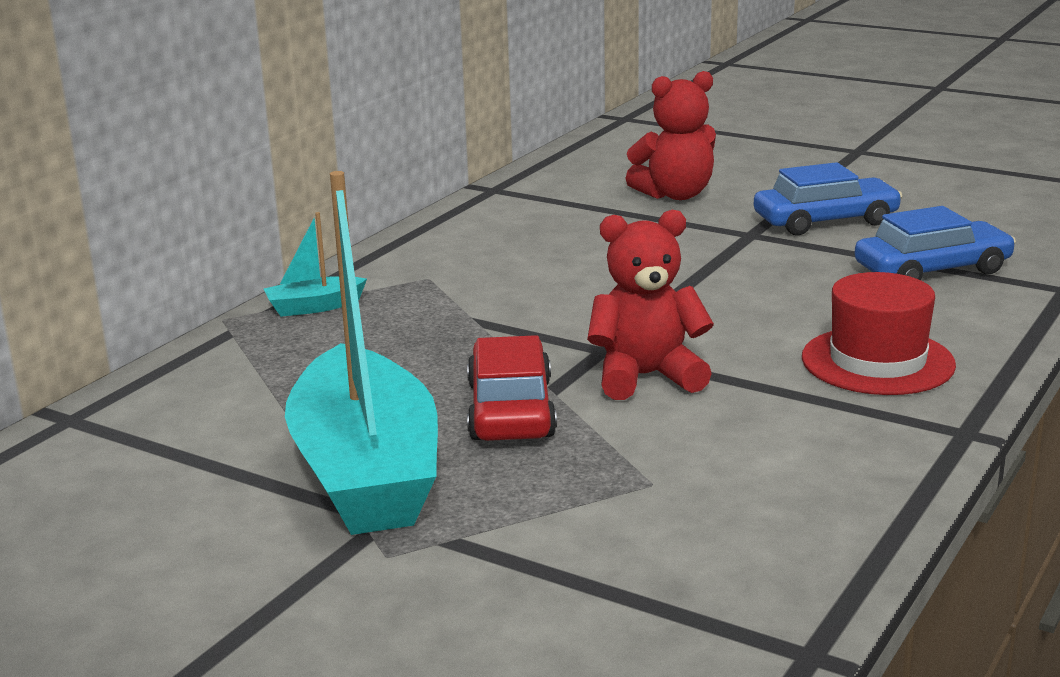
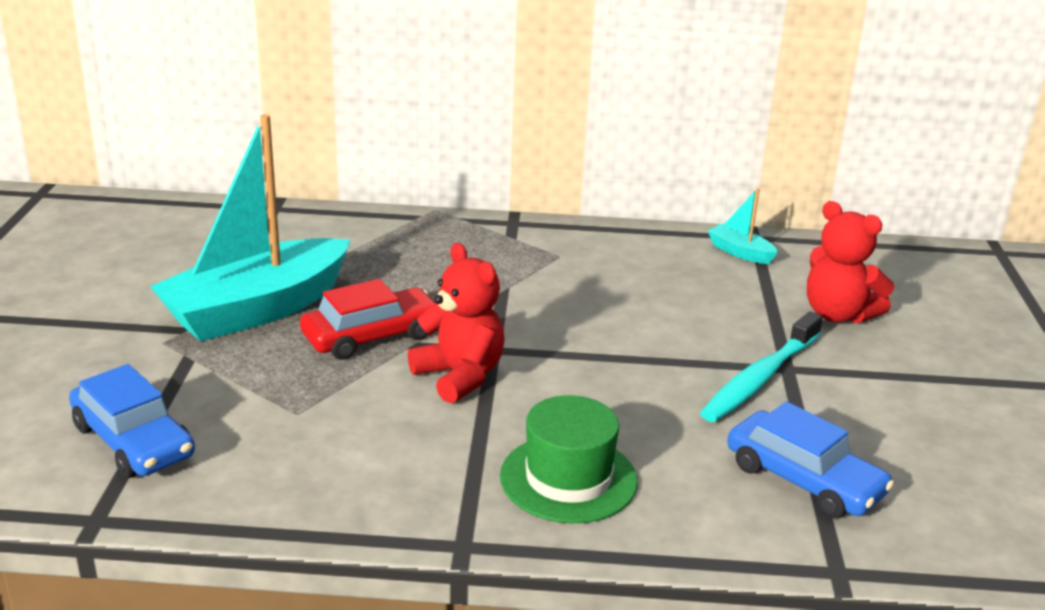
camera: 60 degrees right, 5 degrees up
turquoise boat [264,212,367,317] -> turquoise boat moved to [708,188,778,264]
blue car [754,162,902,235] -> blue car moved to [69,364,195,478]
red hat [802,272,956,395] -> green hat [500,395,638,523]
none -> turquoise toothbrush [700,311,823,422]

